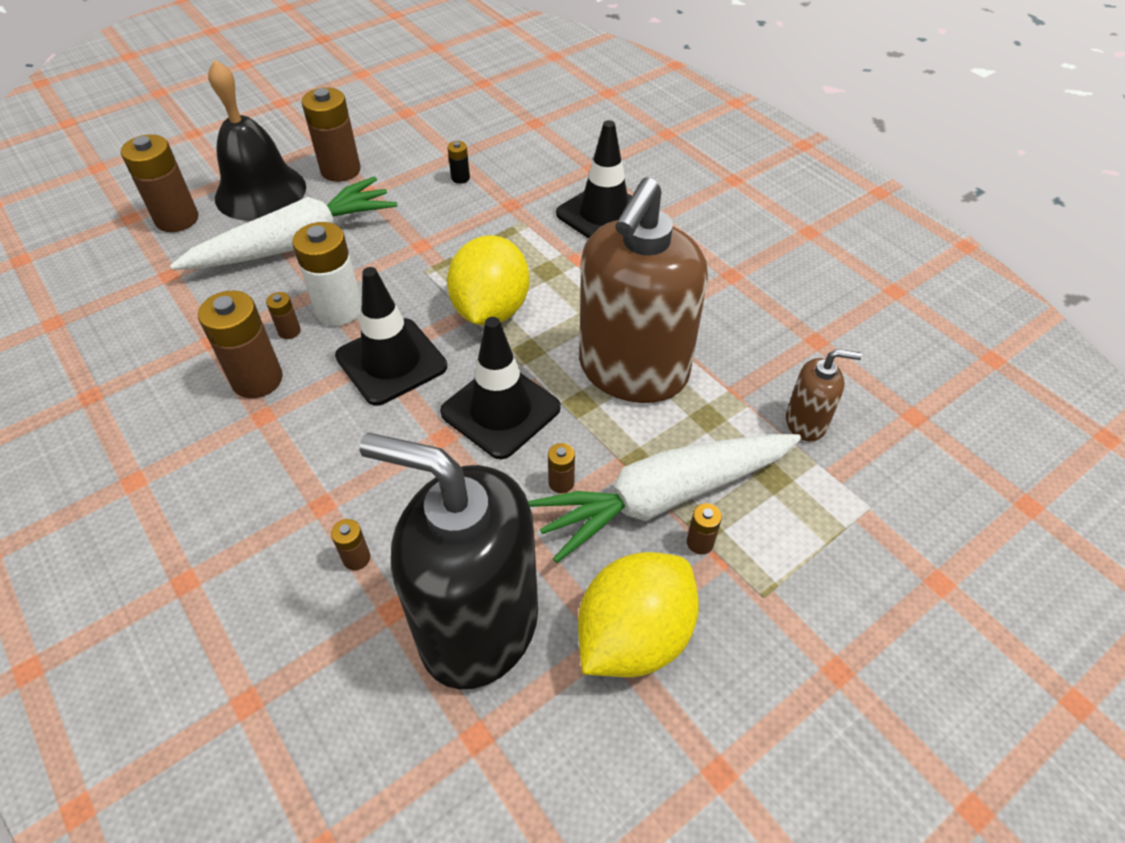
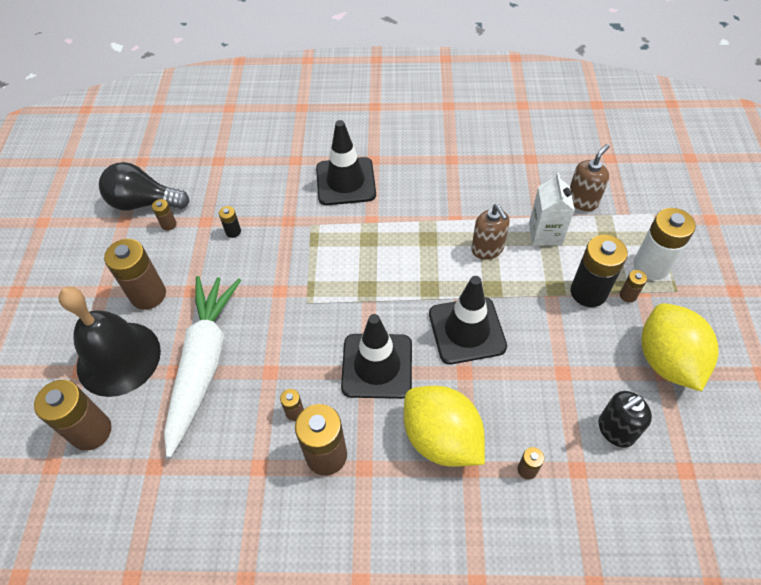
camera: 50 degrees left, 5 degrees up
white battery [292,222,362,326] -> white battery moved to [633,208,696,280]
black soap dispenser [360,433,538,689] -> black soap dispenser [599,391,652,448], size x0.44
yellow lemon [447,235,529,325] -> yellow lemon moved to [404,386,485,467]
white carrot [528,434,801,563] -> black battery [570,235,628,307]
brown battery [548,443,575,493] -> brown battery moved to [152,199,177,231]
brown soap dispenser [579,178,708,403] -> brown soap dispenser [471,204,510,260], size x0.44
none -> black light bulb [99,162,189,210]
none -> white carton [529,172,575,246]

